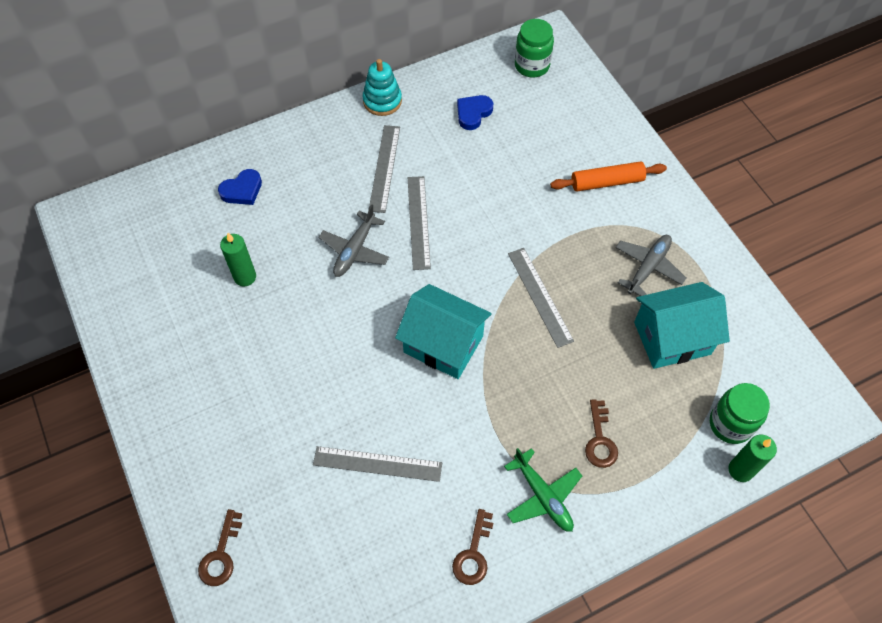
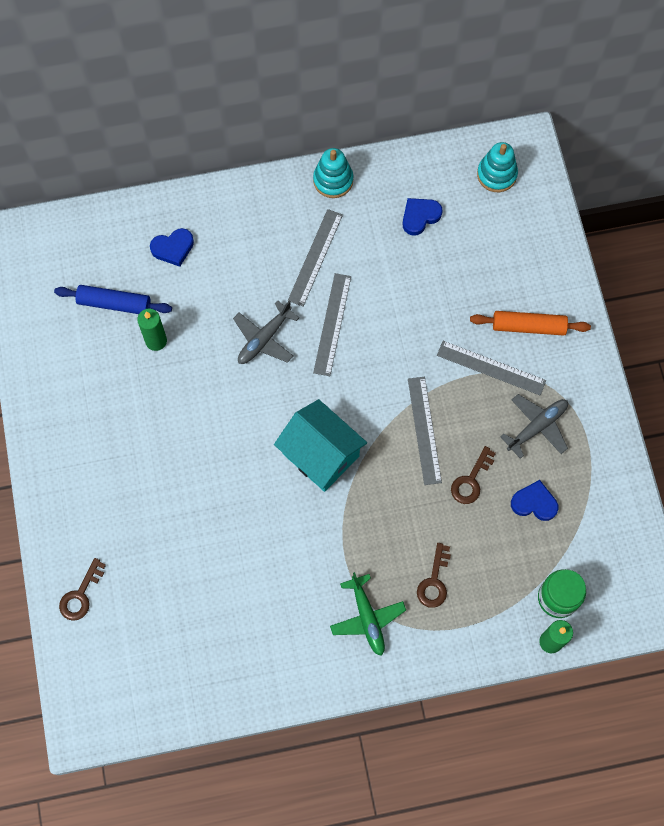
camera: 15 degrees right, 10 degrees up
grey ruler [313,446,442,482] -> grey ruler moved to [437,341,546,396]
brown key [452,509,493,585] -> brown key moved to [451,446,496,504]
green jar [515,19,554,78] -> turquoise stacking toy [477,142,518,192]
turquoise house [634,282,730,369] -> blue heart [511,480,559,521]
none -> blue rolling pin [54,285,172,314]

